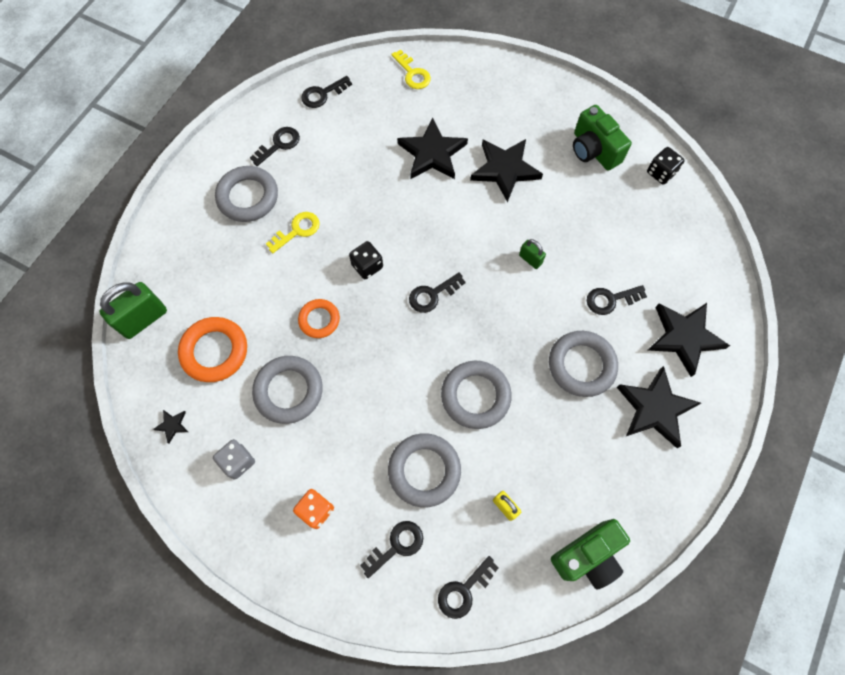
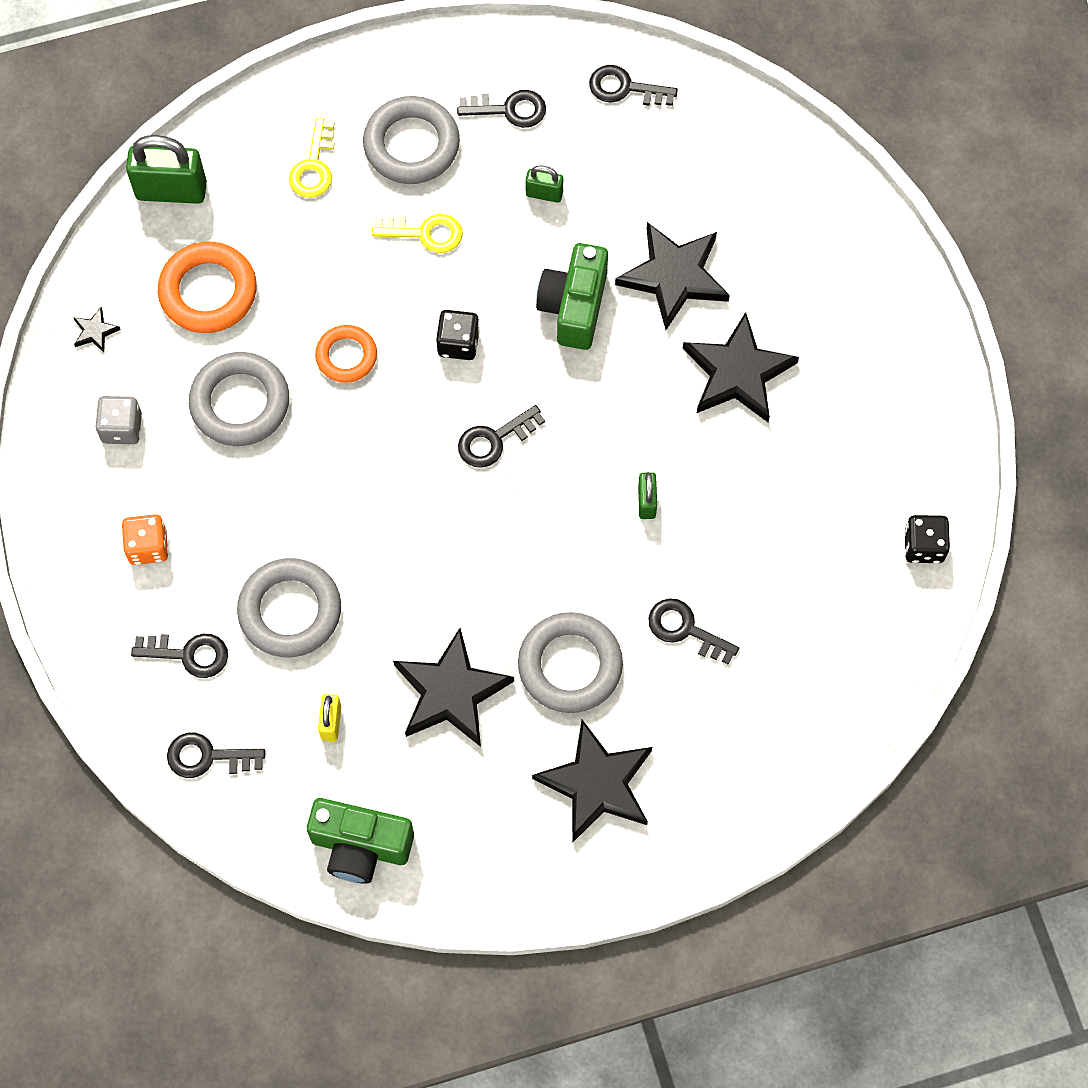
camera: 45 degrees right, 0 degrees up
yellow key [391,50,431,89] -> yellow key moved to [289,118,335,198]
black key [409,272,466,313] -> black key turned 45 degrees counterclockwise [458,405,545,468]
grey ring [441,361,512,429] -> none
green camera [573,105,632,171] -> green camera moved to [536,243,608,350]
black star [648,303,730,377] -> black star moved to [393,628,514,747]
none -> green padlock [525,165,563,203]

